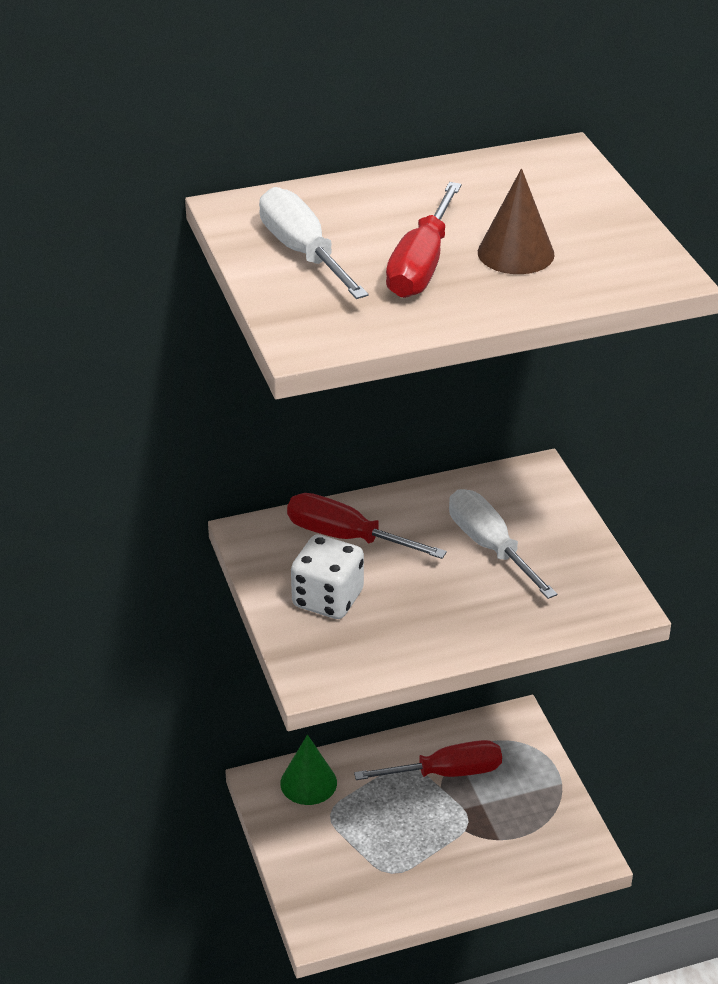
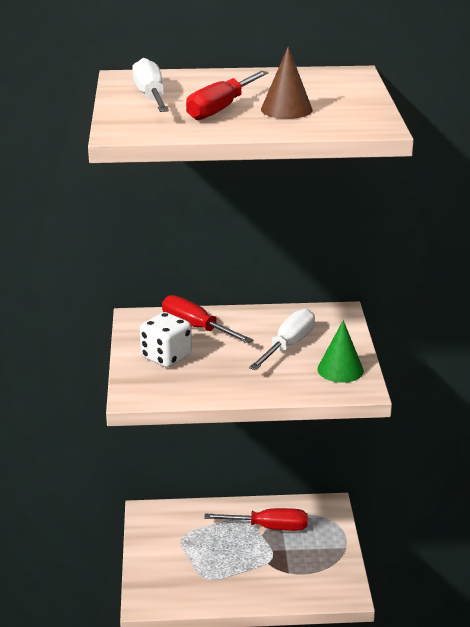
camera: 15 degrees right, 10 degrees down
green cone [280,735,337,805] -> green cone moved to [317,320,364,383]
white screwdriver [449,489,557,599] -> white screwdriver turned 45 degrees clockwise [249,308,315,370]

